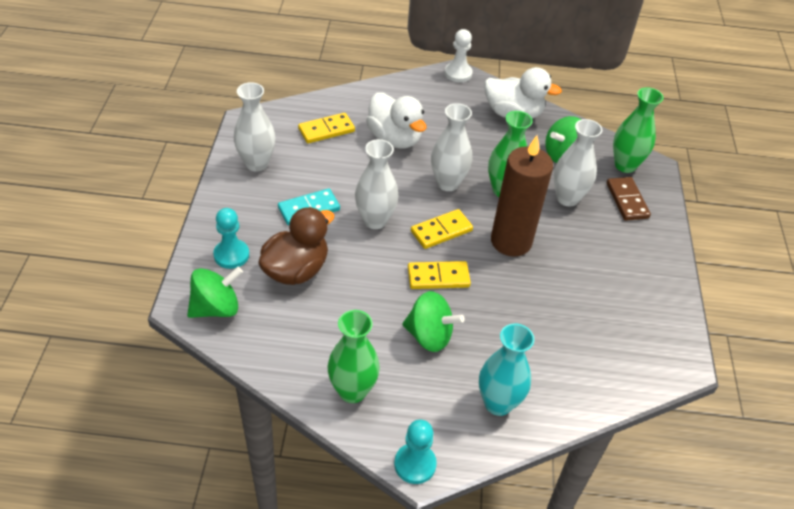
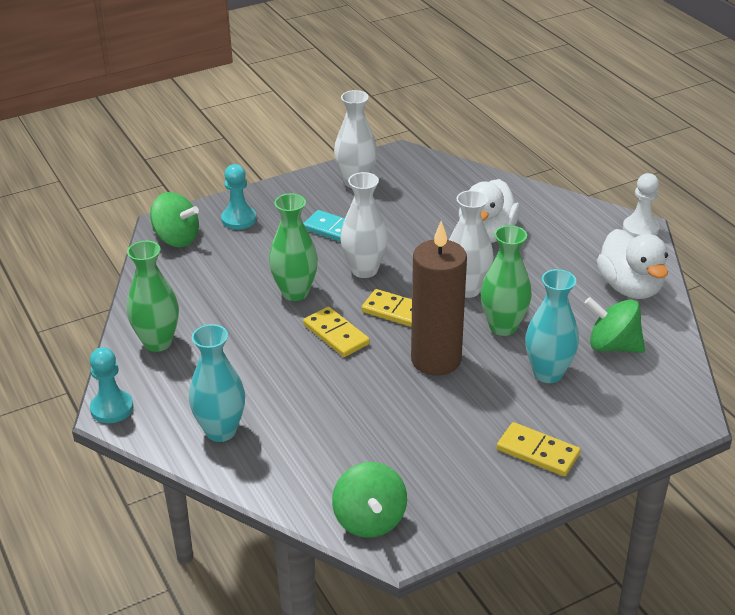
camera: 60 degrees right, 10 degrees down
brown duck [258,207,335,285] -> none
yellow domino [298,113,355,143] -> yellow domino moved to [497,422,580,476]
green spinning top [402,291,465,352] -> green spinning top moved to [332,462,407,538]
white vase [554,119,602,206] -> turquoise vase [525,269,579,383]
brown domino [607,177,651,221] -> none
green vase [613,87,664,173] -> green vase moved to [269,194,318,301]

